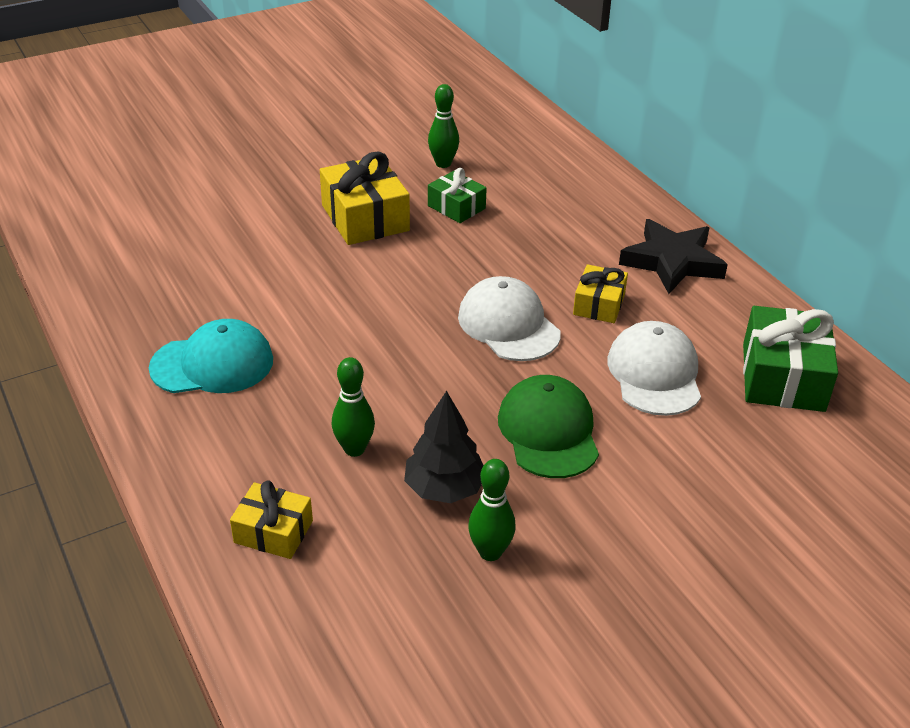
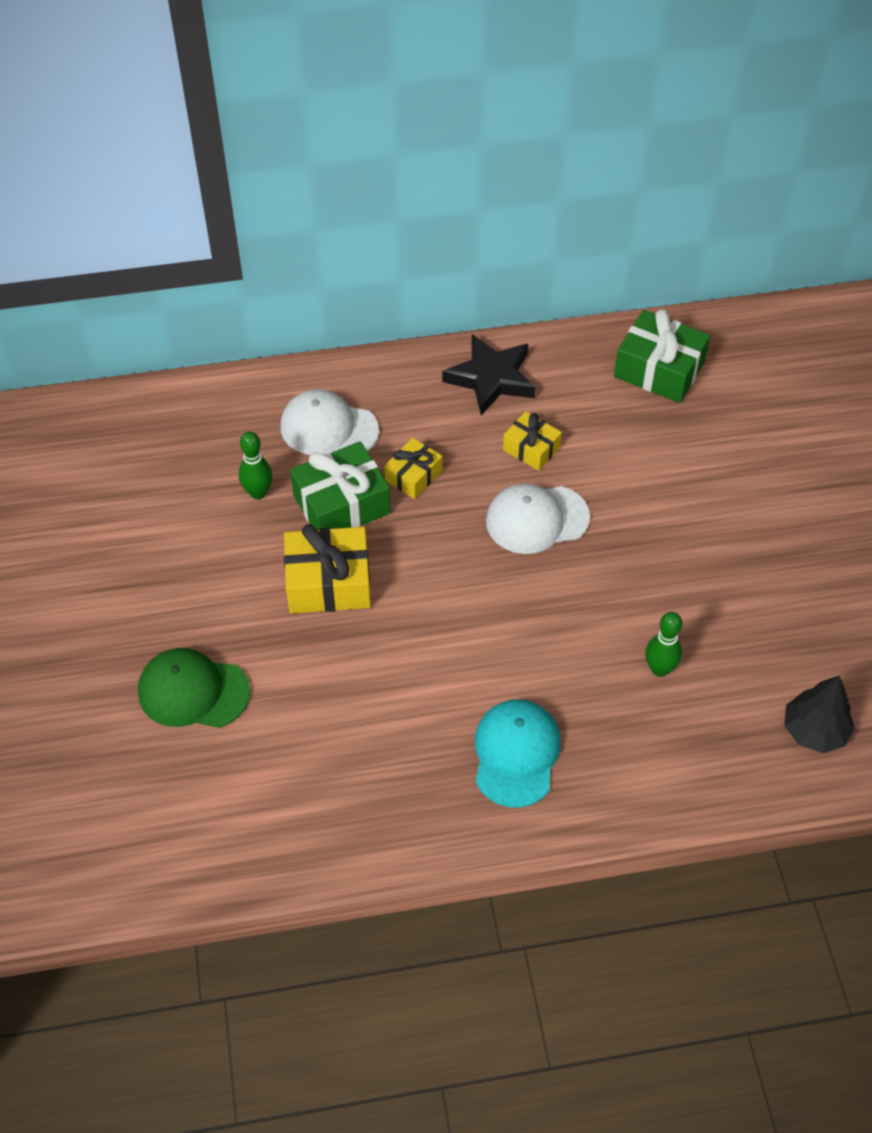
camera: 70 degrees left, 15 degrees up
yellow gift [230,480,313,559] -> yellow gift moved to [384,438,442,499]
black tree [404,391,484,503] -> black tree moved to [784,675,855,753]
green gift [428,168,487,223] -> green gift [290,441,391,530], size x1.70
green bowling pin [468,459,516,561] -> none
green cap [498,375,599,478] -> green cap moved to [138,648,251,728]
white cap [607,321,701,416] -> white cap moved to [281,389,379,455]

